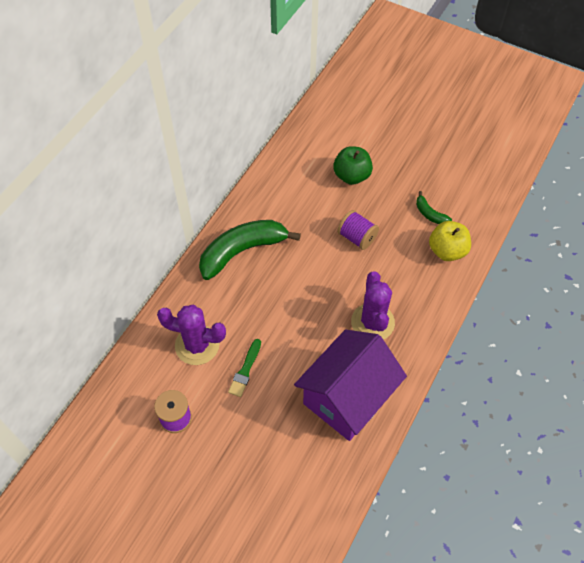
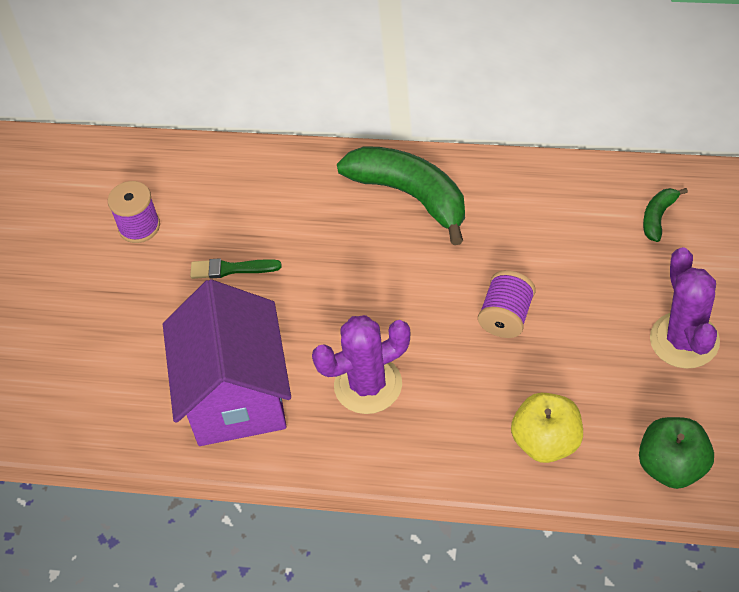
camera: 75 degrees right, 5 degrees down
purple cactus [157,304,226,365] -> purple cactus moved to [650,247,720,369]
purple house [294,330,407,441] -> purple house turned 60 degrees clockwise [163,279,291,446]
green apple [333,146,373,185] -> green apple moved to [639,417,714,489]
green banana [416,191,452,224] -> green banana moved to [643,188,688,242]

